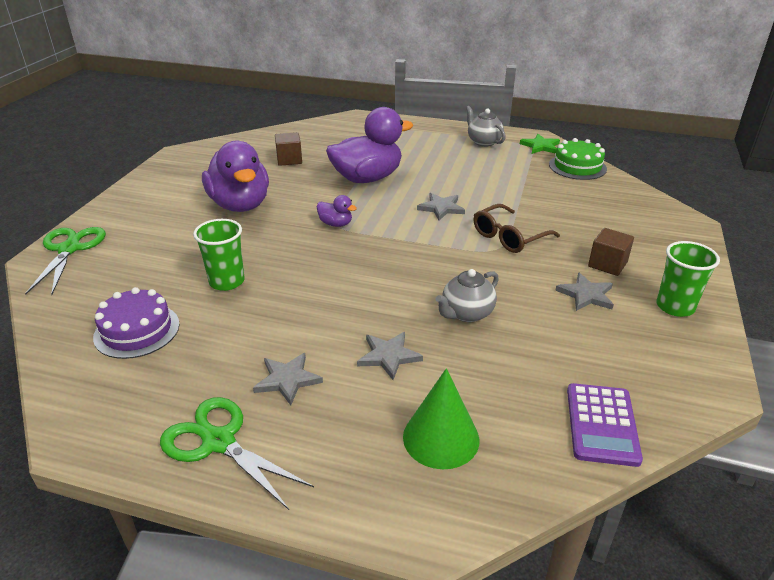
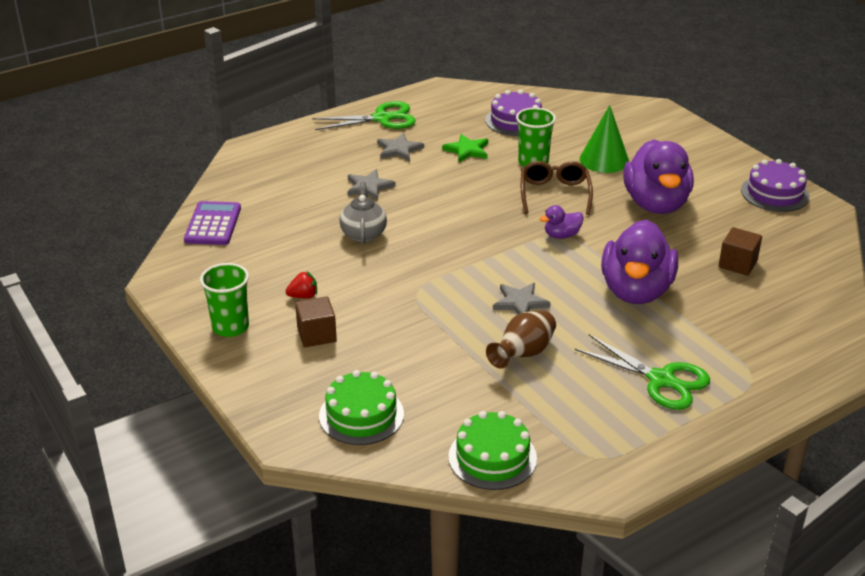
camera: 130 degrees right, 0 degrees up
green scissors [25,227,106,295] -> green scissors moved to [575,334,710,410]
purple duck [202,141,269,212] -> purple duck turned 105 degrees counterclockwise [623,139,694,214]
green cone [403,368,479,469] -> green cone moved to [580,105,629,173]
grey teapot [466,106,506,147] -> none
brown glasses [473,204,560,253] -> brown glasses moved to [521,161,593,215]
green star [520,134,560,154] -> green star moved to [442,134,488,162]
grey star [555,273,614,311] -> red strawberry [286,271,317,299]
purple calculator [567,383,643,467] -> purple calculator turned 45 degrees clockwise [184,201,241,245]
none -> green cake [319,370,404,445]
none -> brown vase [486,311,556,369]
none -> purple cake [741,159,810,212]

